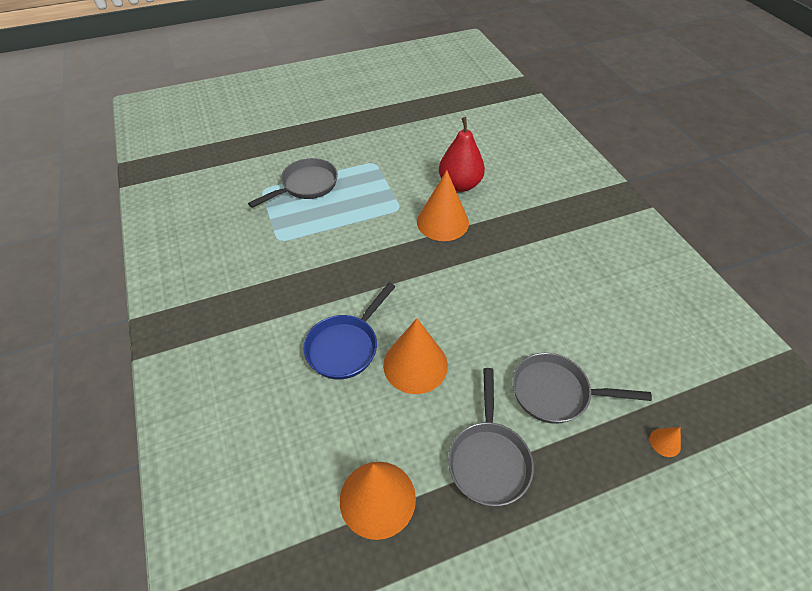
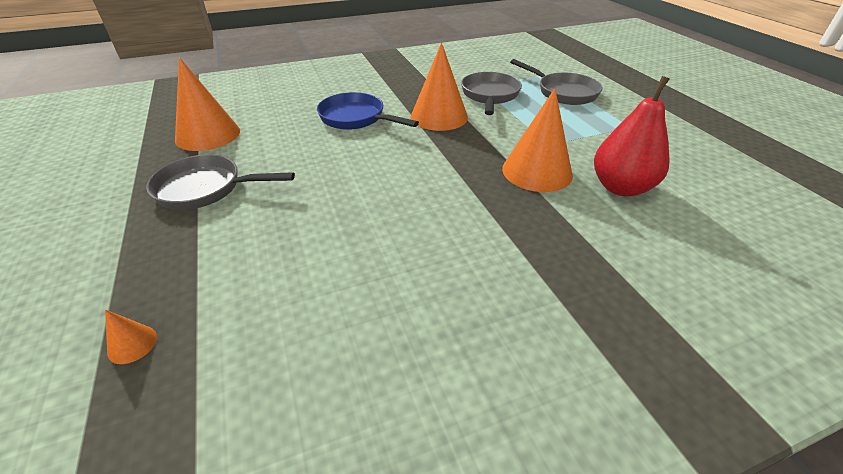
camera: 90 degrees right, 10 degrees down
orange cone [383,318,448,394] -> orange cone moved to [411,43,468,131]
grey pan [512,353,652,424] -> grey pan moved to [461,72,522,115]

